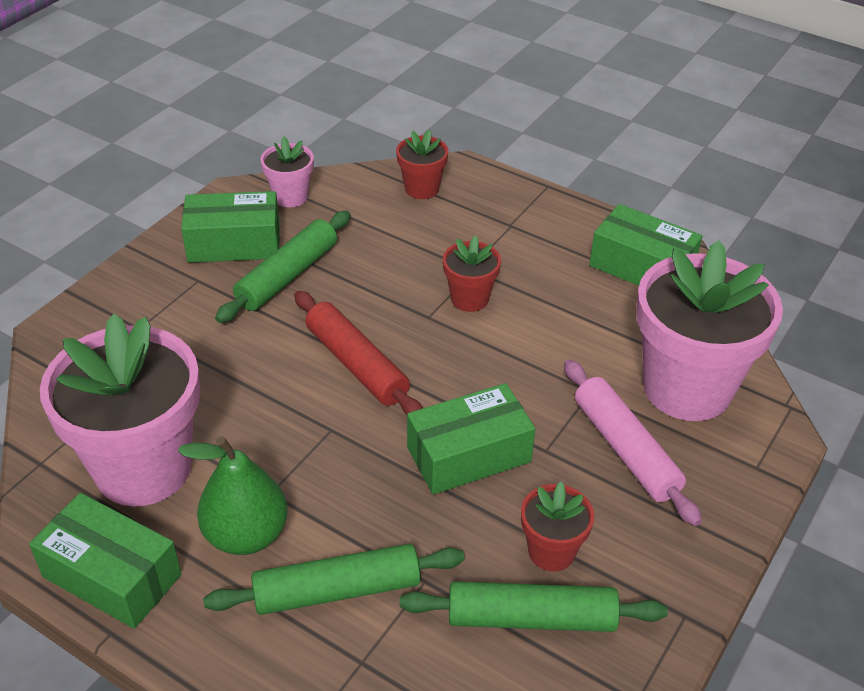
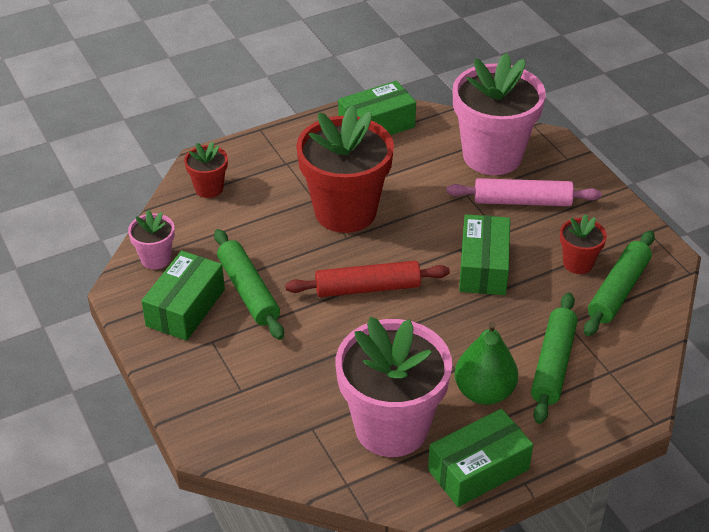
camera: 60 degrees left, 0 degrees up
red flower pot [443,235,501,312] -> red flower pot [296,105,394,233], size x2.15

